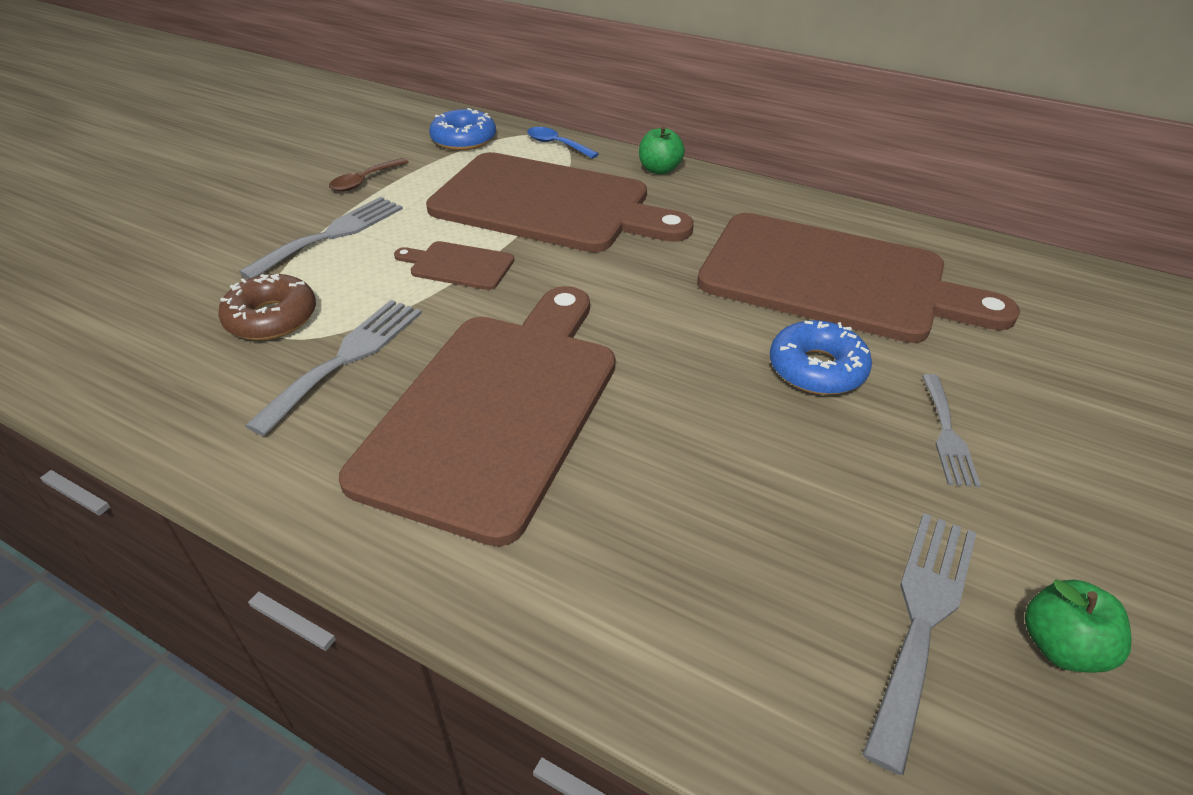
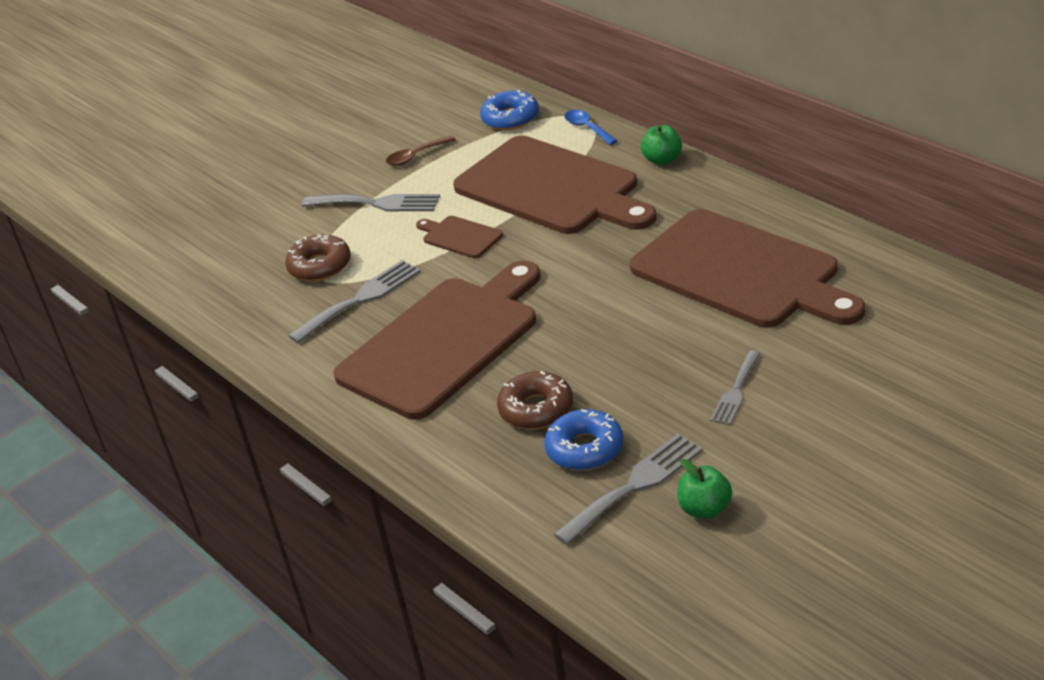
camera: 25 degrees right, 5 degrees down
grey fork [239,197,403,279] -> grey fork turned 45 degrees clockwise [302,194,440,211]
blue donut [770,320,872,395] -> blue donut moved to [544,409,623,471]
none -> brown donut [497,371,573,429]

